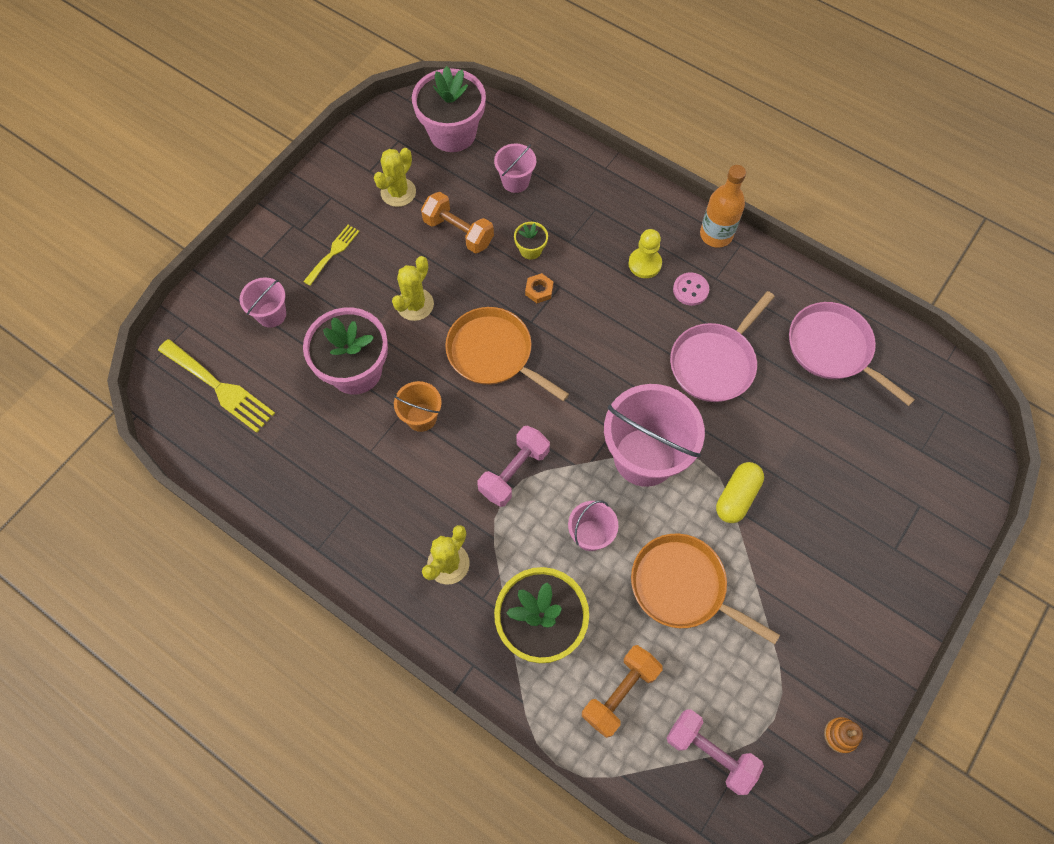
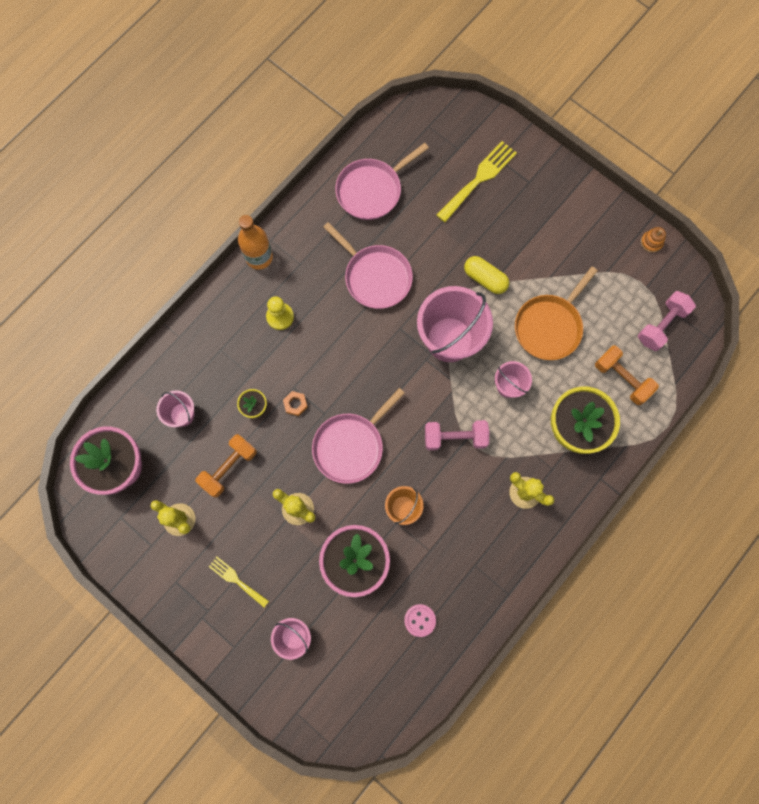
camera: 85 degrees left, 10 degrees up
yellow fork [158,339,275,433] -> yellow fork moved to [436,141,517,223]
orange pan [445,307,569,401] -> pink pan [312,388,405,484]
pink dumbbell [478,426,550,507] -> pink dumbbell turned 45 degrees counterclockwise [425,420,489,450]
pink button [673,272,709,306] -> pink button moved to [404,604,436,637]

